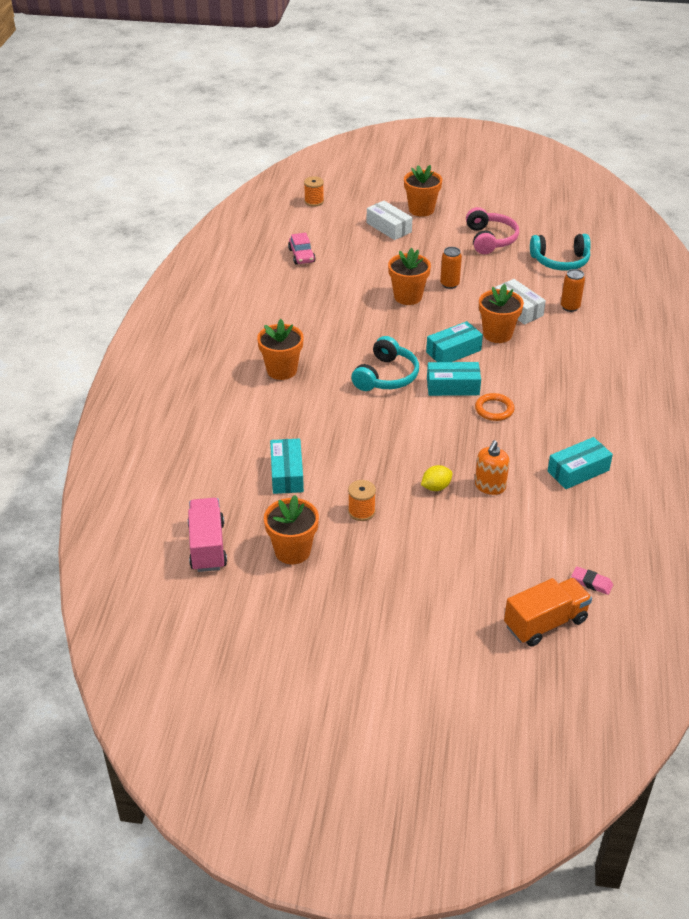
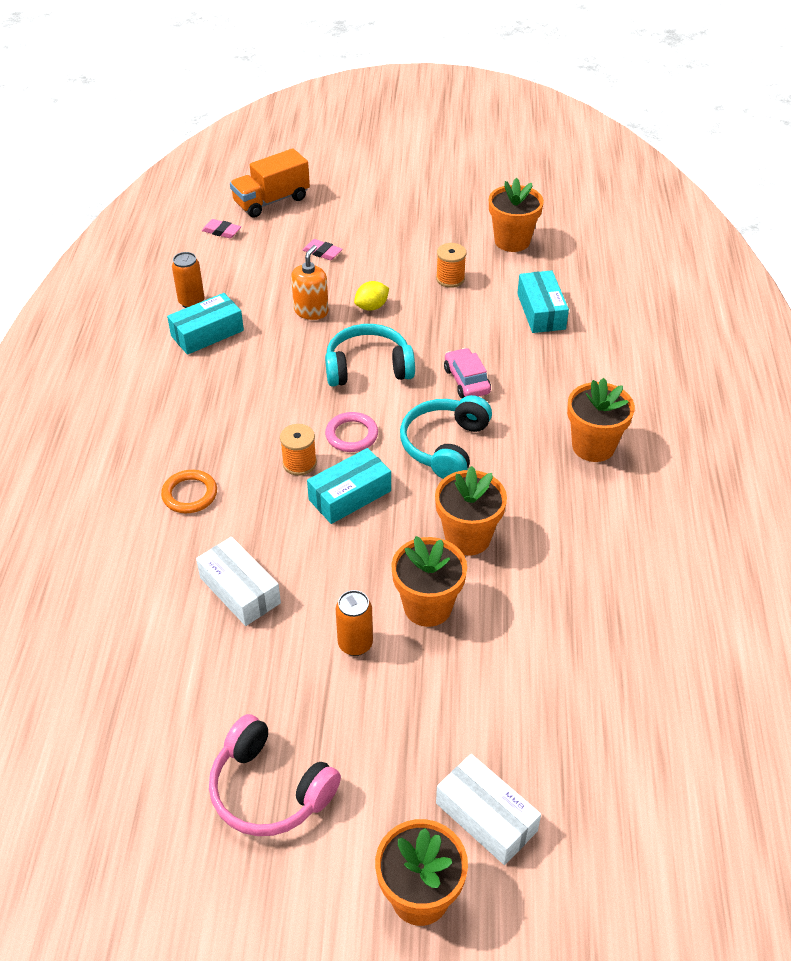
camera: 175 degrees right, 5 degrees up
pink truck [188,498,227,572] -> none
pink car [288,233,316,264] -> pink car moved to [444,348,491,398]
orange spool [304,176,324,207] -> orange spool moved to [280,424,317,476]
turquoise box [427,362,481,396] -> pink ring [325,412,378,452]
pink headphones [466,207,519,254] -> pink headphones turned 45 degrees counterclockwise [209,714,341,836]
orange ring [475,393,515,421] -> orange ring moved to [161,470,217,513]
orange flower pot [479,284,524,343] -> orange flower pot moved to [435,466,507,556]
turquoise headphones [530,234,591,271] -> turquoise headphones moved to [325,324,415,387]
orange can [561,269,585,312] -> orange can moved to [172,252,205,308]
none -> pink eraser [303,239,342,260]

